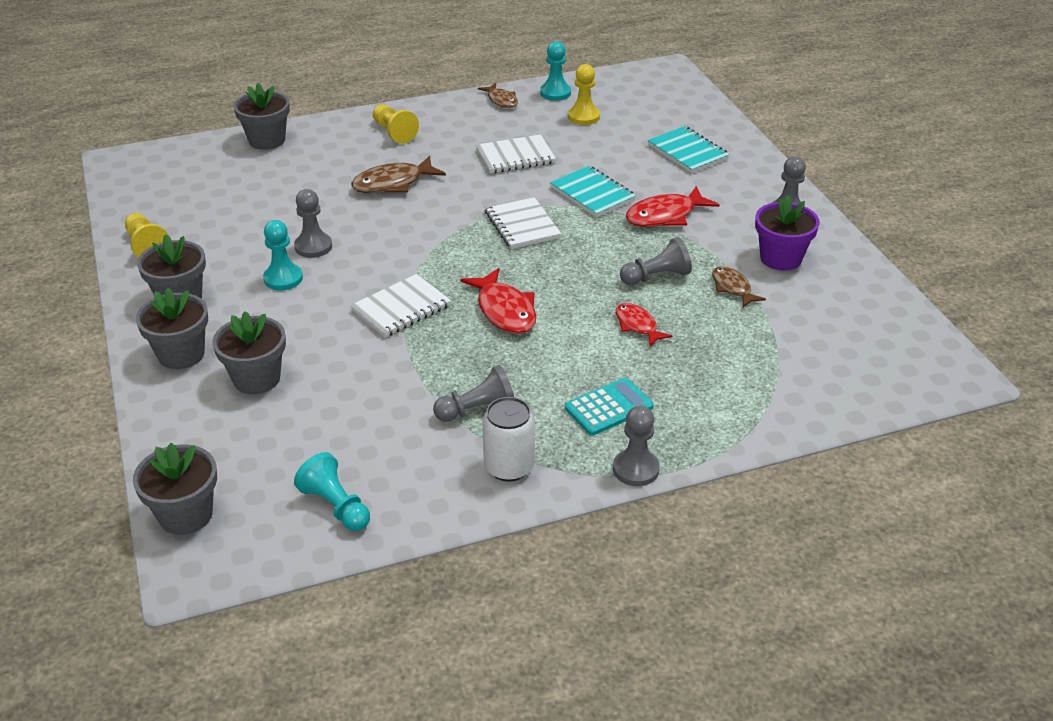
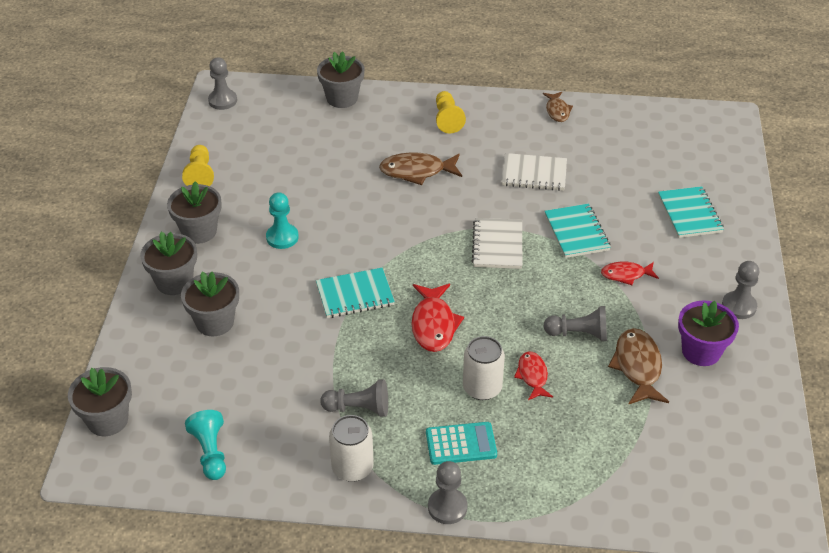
camera: 25 degrees right, 5 degrees up
grey pawn [294,189,332,258] -> grey pawn moved to [208,57,237,110]
white notebook [350,274,451,337] -> turquoise notebook [316,268,395,318]
turquoise pawn [540,41,571,101] -> none
yellow pawn [568,64,600,125] -> none
red fish [626,186,719,227] -> red fish [601,262,659,285], size x0.63
brown fish [712,266,766,308] -> brown fish [608,328,669,405], size x1.59
none -> white can [463,336,505,400]

